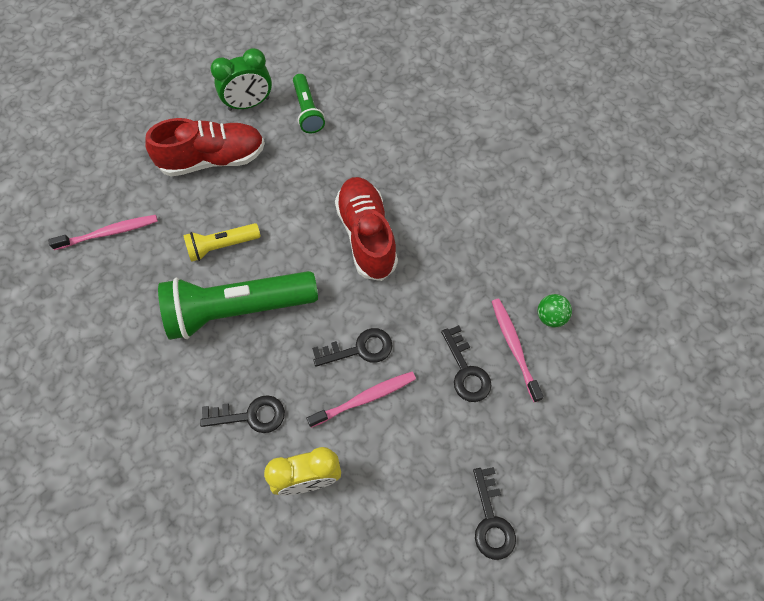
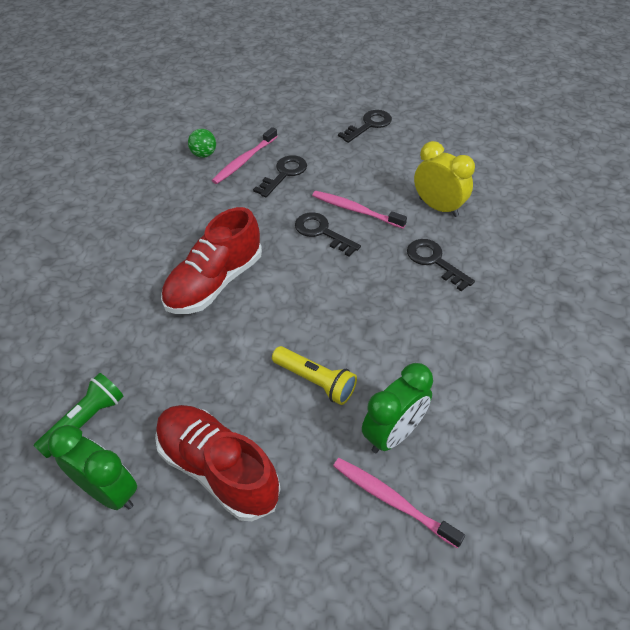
camera: 125 degrees left, 15 degrees down
green flashlight [158,271,318,340] -> none
none -> green clock [362,363,433,453]

